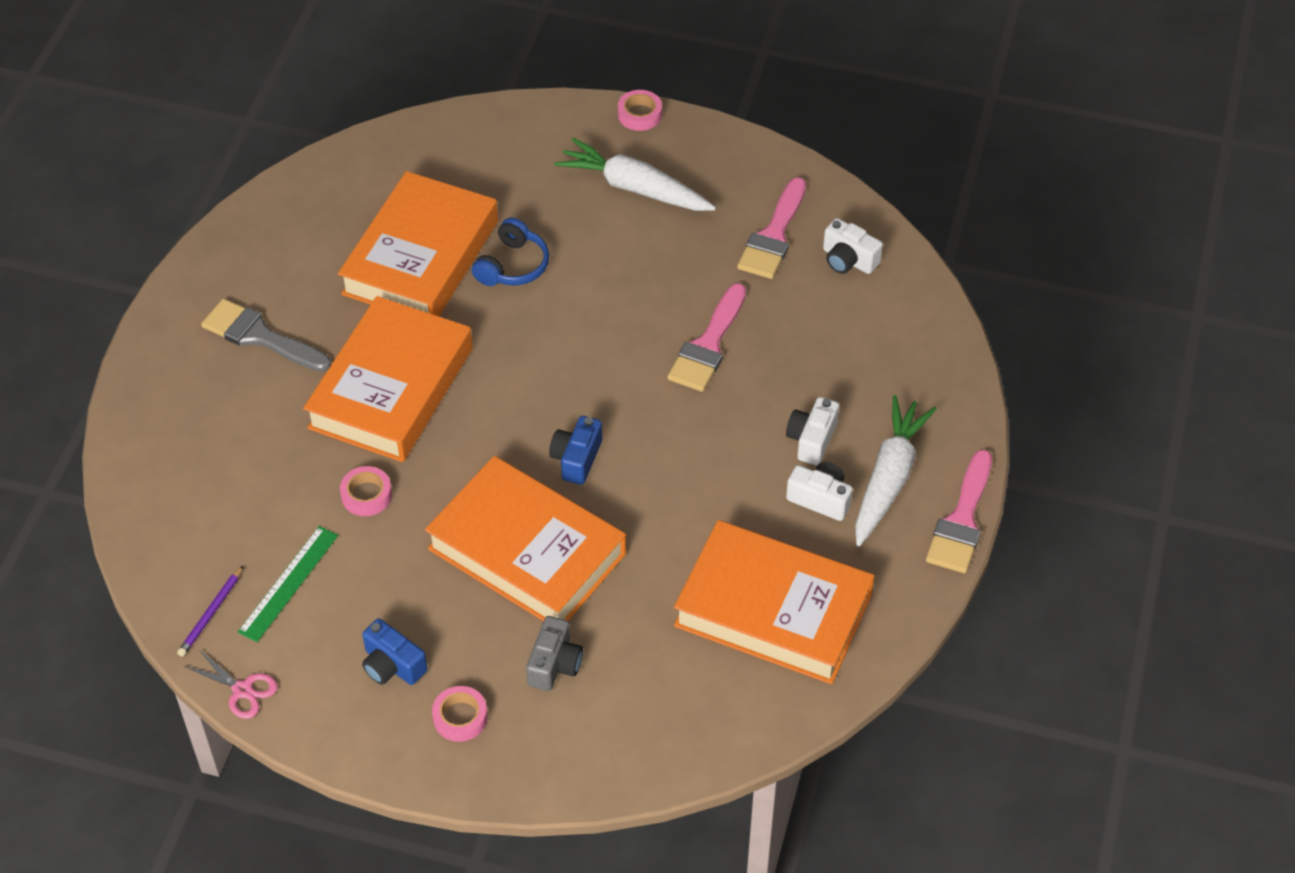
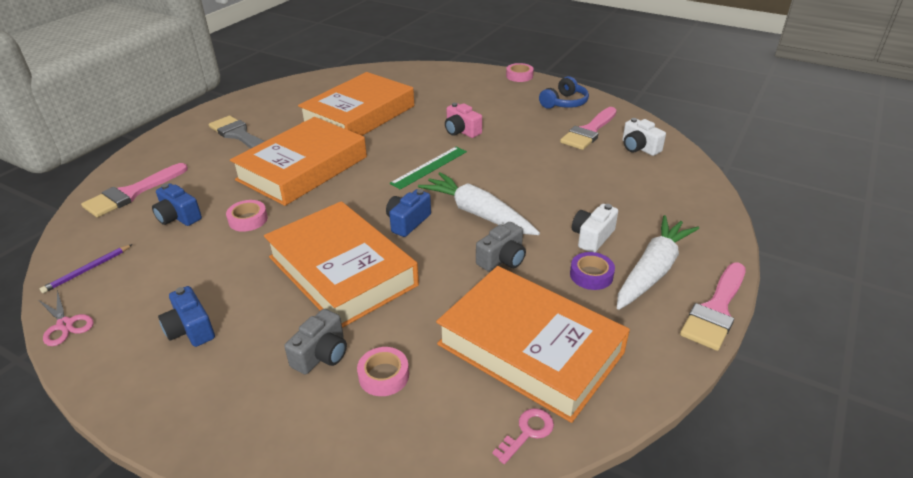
camera: 15 degrees right, 15 degrees down
green ruler [238,526,338,642] -> green ruler moved to [390,147,467,190]
pink tape [432,686,488,742] -> pink tape moved to [357,347,409,396]
blue headphones [472,218,549,286] -> blue headphones moved to [539,76,589,109]
white carrot [554,138,716,211] -> white carrot moved to [418,172,540,235]
pink brush [667,283,746,392] -> pink brush moved to [81,163,188,217]
white camera [786,462,853,521] -> purple tape [570,252,615,290]
none -> blue camera [152,183,202,226]
none -> pink camera [445,103,482,138]
none -> grey camera [476,222,526,272]
none -> pink key [492,408,554,464]

